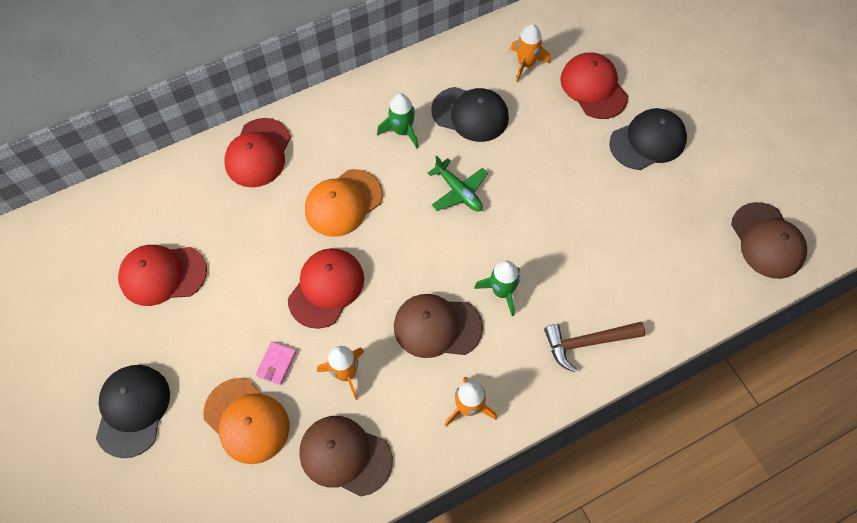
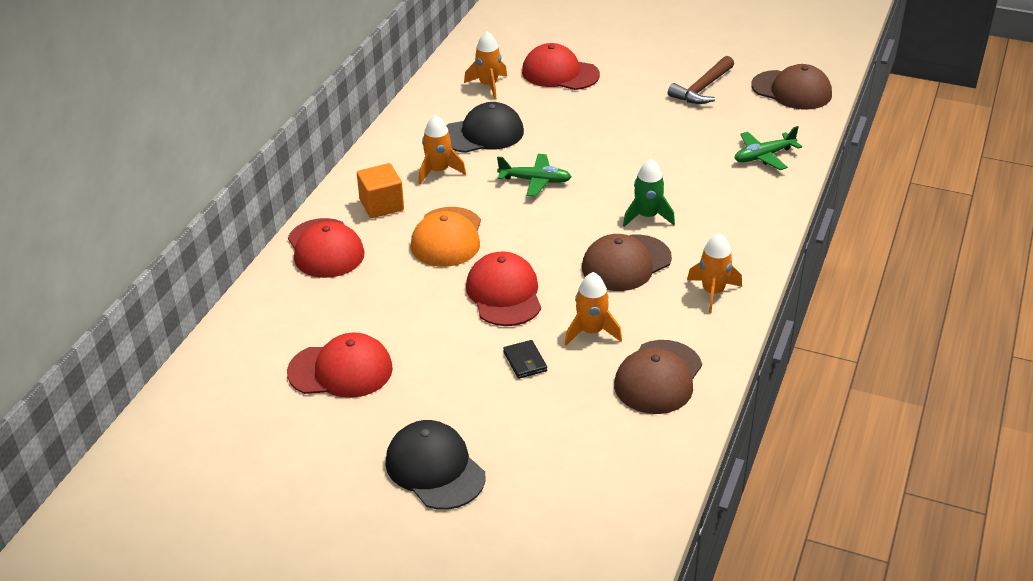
camera: 40 degrees left, 25 degrees down
red cap [118,245,207,306] -> red cap turned 135 degrees counterclockwise [287,332,393,398]
orange cap [203,378,290,464] -> none
pink wallet [256,341,296,385] -> black wallet [503,340,547,379]
brown cap [299,416,393,496] -> brown cap turned 45 degrees counterclockwise [614,340,702,414]
green rocket [377,94,419,149] -> orange rocket [419,115,466,184]
brown hammer [544,322,645,372] -> brown hammer moved to [668,56,734,104]
black cap [609,108,687,170] -> none
none -> orange cube [357,163,404,218]
none -> green plane [735,126,802,170]

